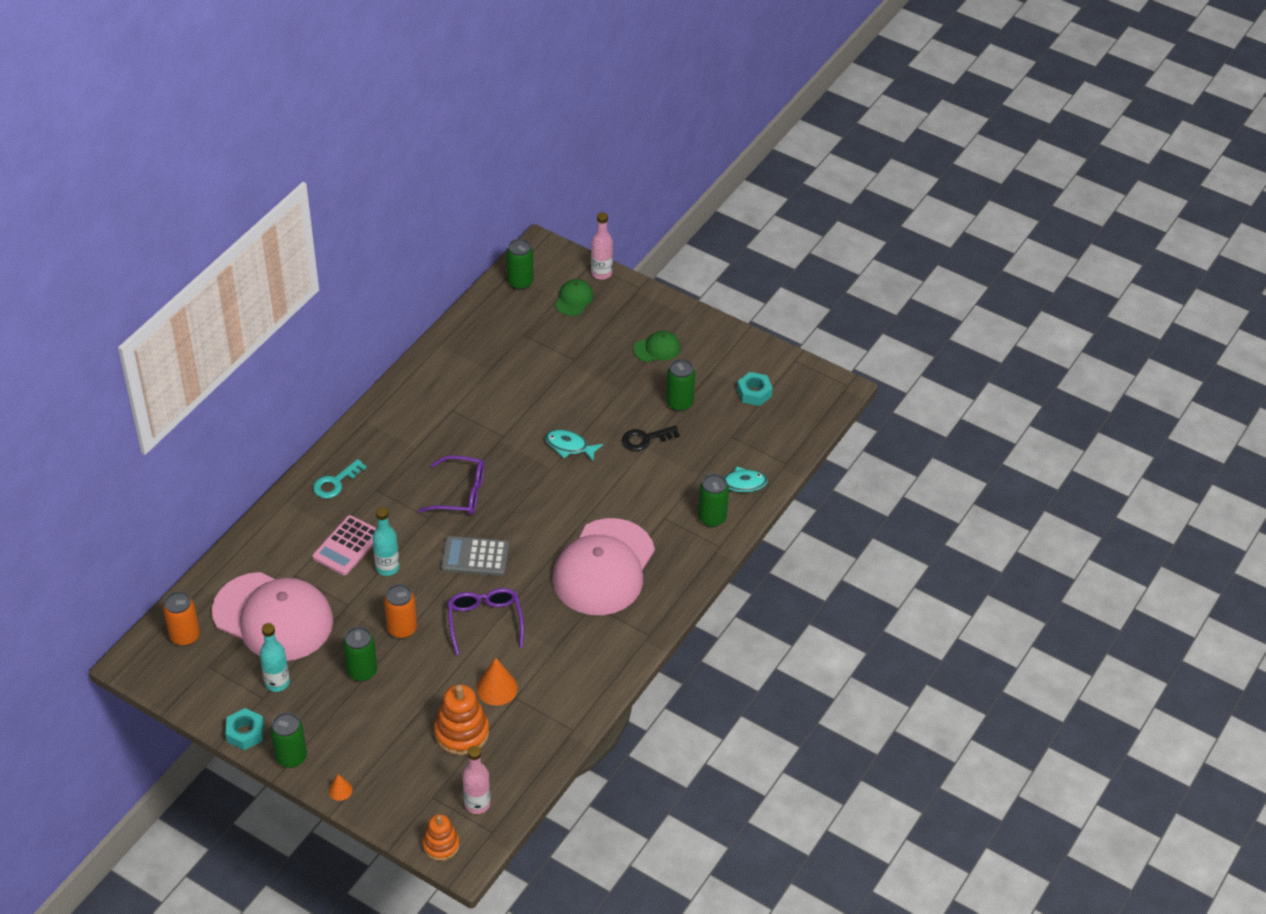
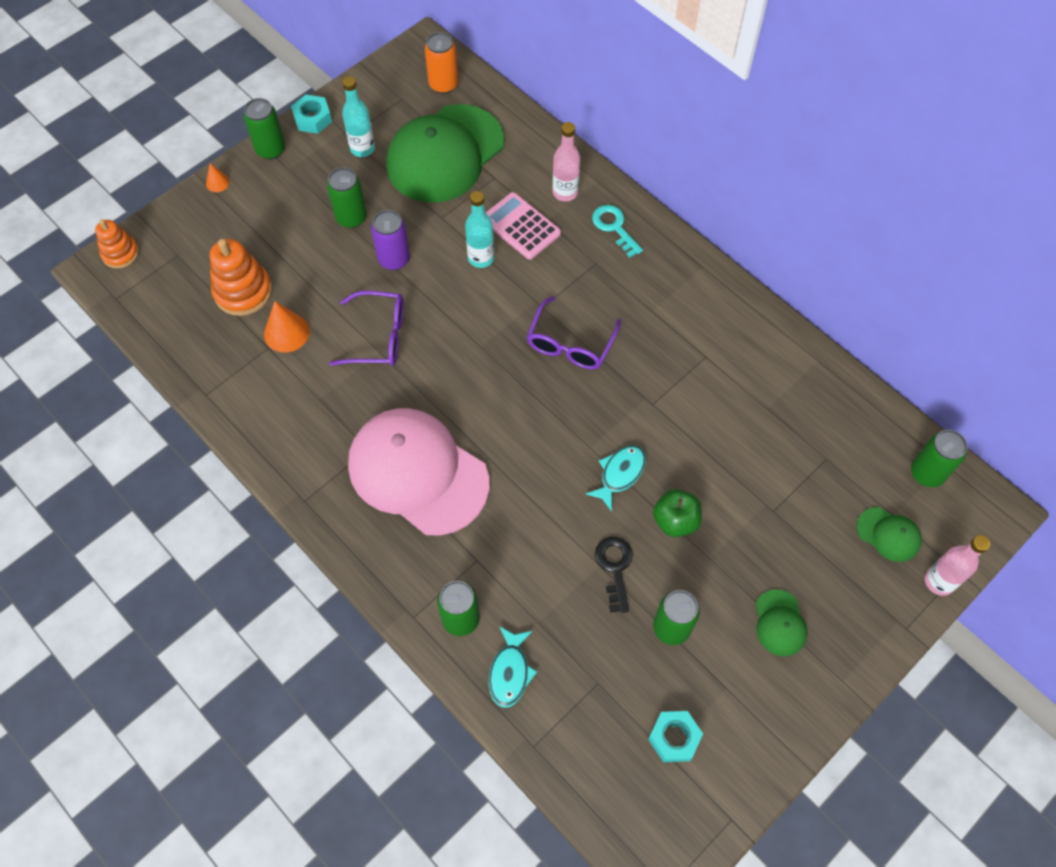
camera: 105 degrees right, 15 degrees up
pink cap [212,572,333,661] -> green cap [386,104,504,203]
orange can [384,584,417,639] -> purple can [371,210,410,270]
grey calculator [441,536,509,576] -> none
pink bottle [463,746,490,814] -> pink bottle moved to [552,122,580,202]
none -> green apple [653,489,702,537]

